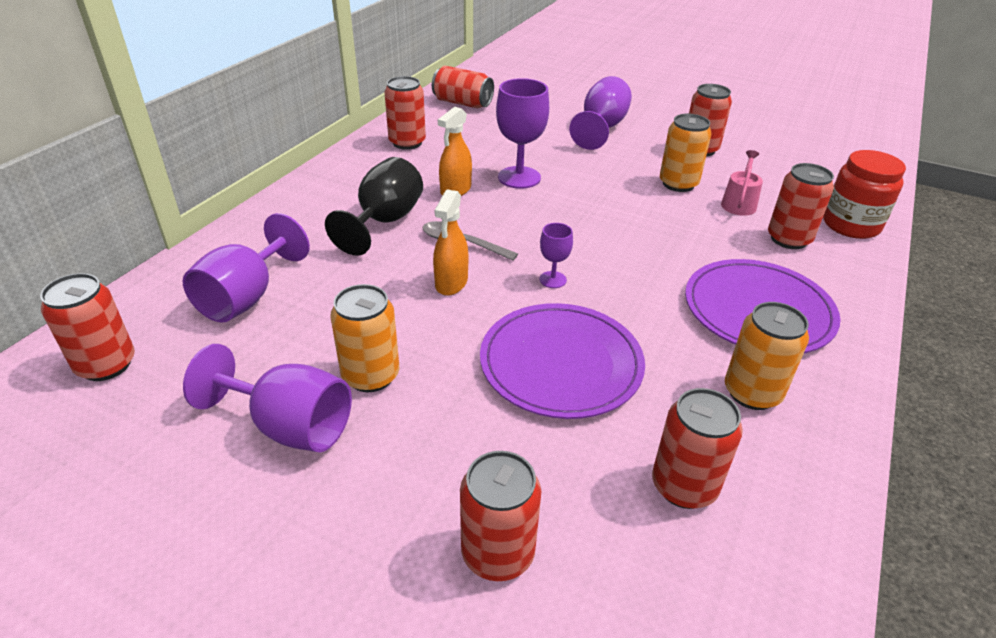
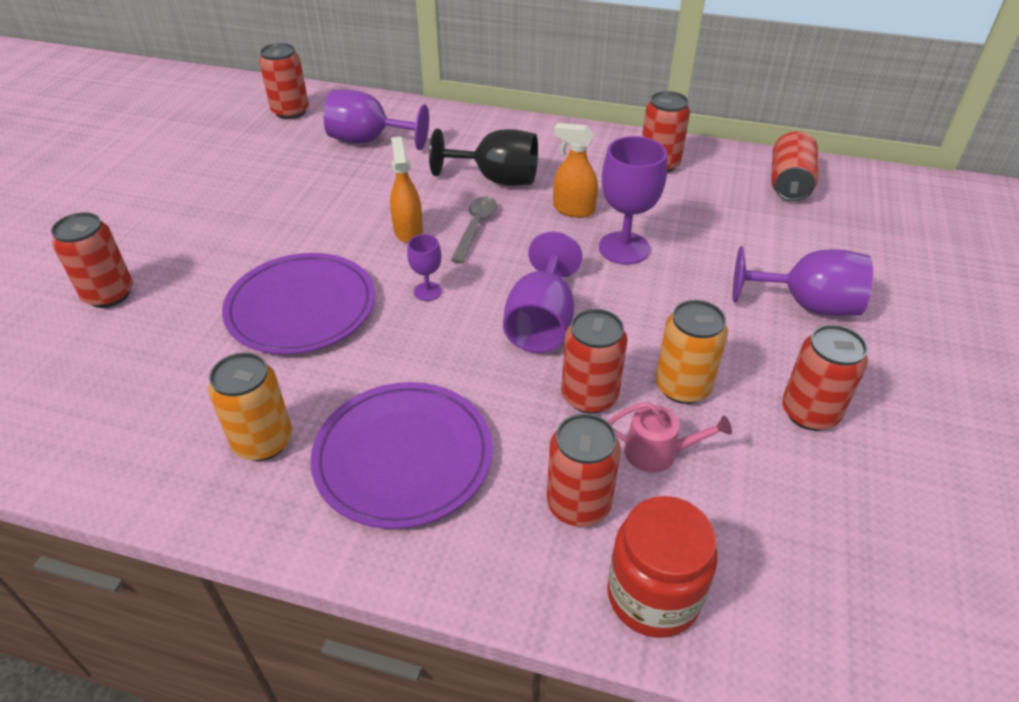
camera: 80 degrees right, 5 degrees up
purple goblet [183,344,352,452] -> purple goblet moved to [503,232,582,353]
orange can [330,284,399,392] -> none
orange spray bottle [433,190,468,296] -> orange spray bottle turned 75 degrees clockwise [390,137,423,243]
red can [652,388,743,509] -> red can moved to [561,309,627,414]

